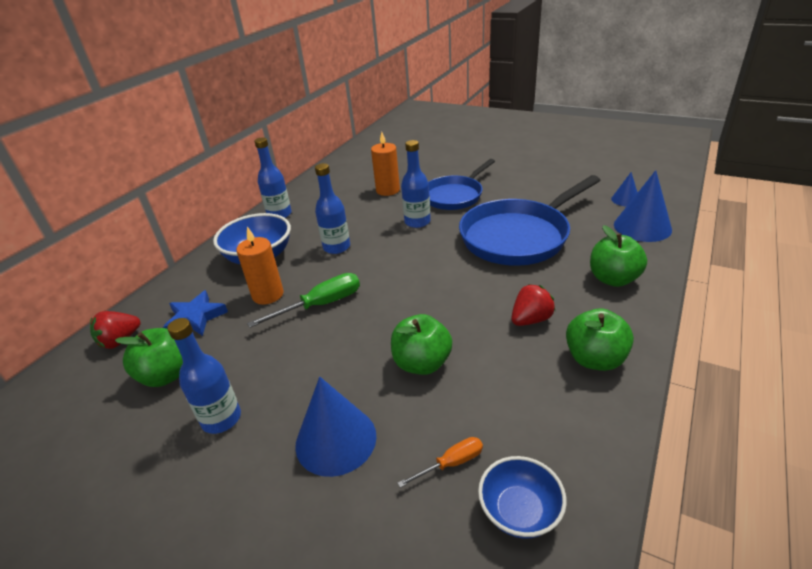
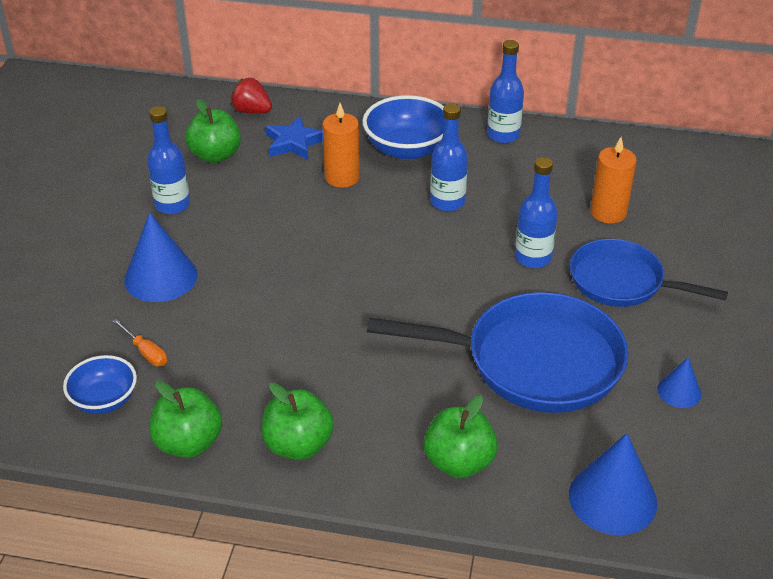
camera: 70 degrees right, 5 degrees up
green screwdriver [247,273,360,328] -> none
green apple [391,314,452,375] -> green apple moved to [149,381,222,458]
blue pan [459,175,600,266] -> blue pan turned 150 degrees clockwise [367,292,628,413]
red strawberry [511,284,555,326] -> none
blue cone [611,172,638,207] -> blue cone moved to [657,358,701,408]

